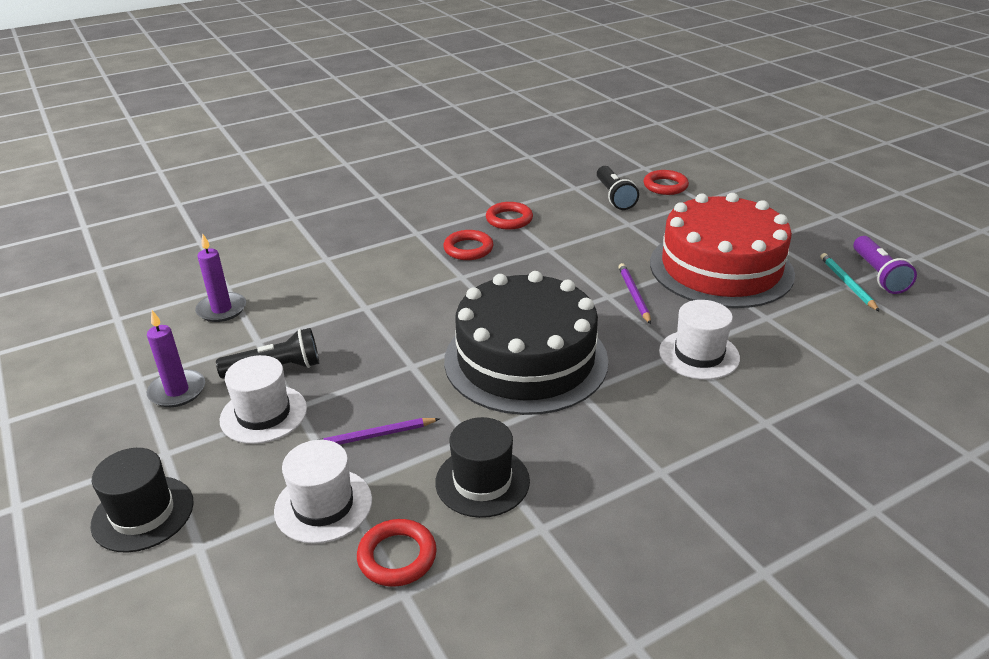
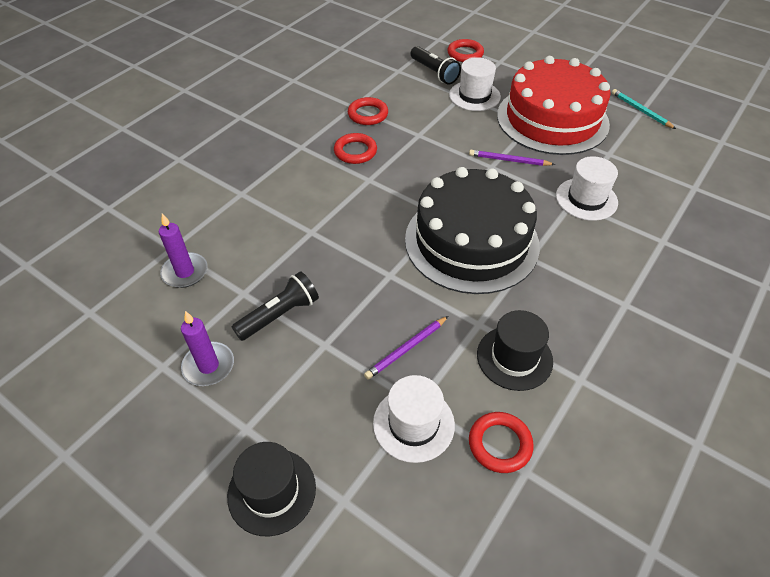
camera: 25 degrees left, 15 degrees up
white hat [219,355,307,444] -> white hat moved to [449,57,501,111]
purple pencil [618,263,651,324] -> purple pencil turned 45 degrees counterclockwise [469,150,555,166]
purple flashlight [853,236,917,294] -> none

